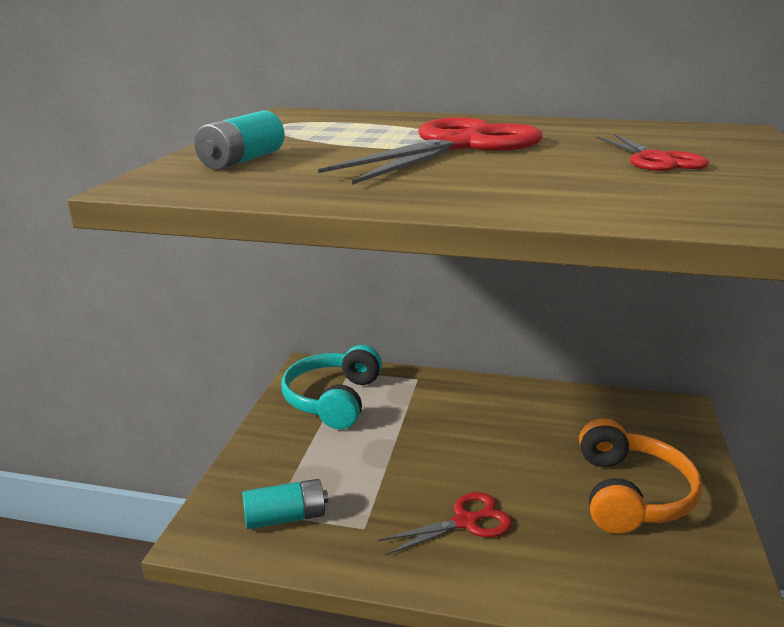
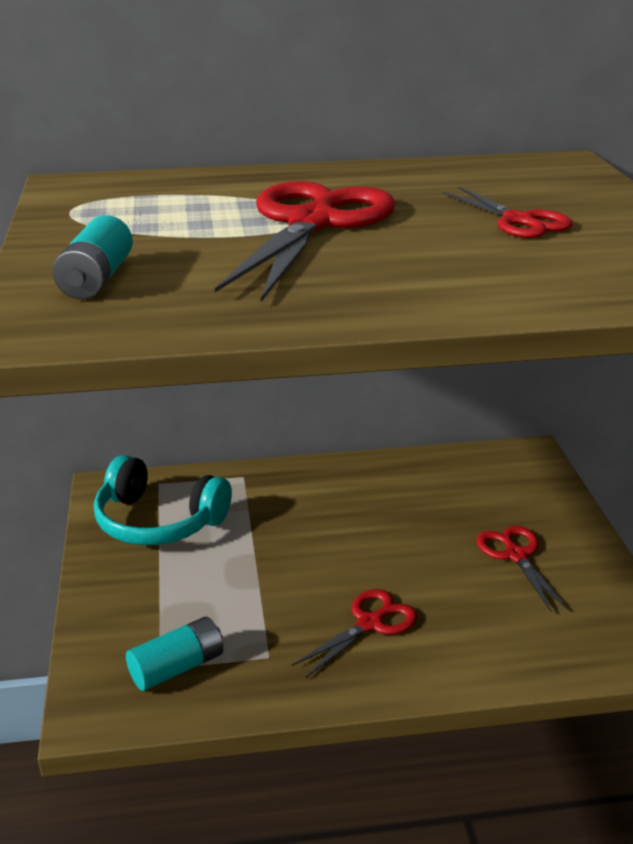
camera: 20 degrees left, 5 degrees up
turquoise headphones [281,345,382,429] -> turquoise headphones turned 60 degrees counterclockwise [94,455,232,545]
orange headphones [579,418,702,534] -> red scissors [477,526,569,613]

